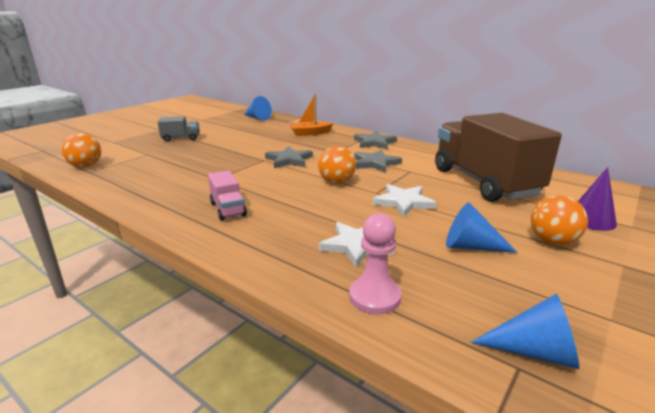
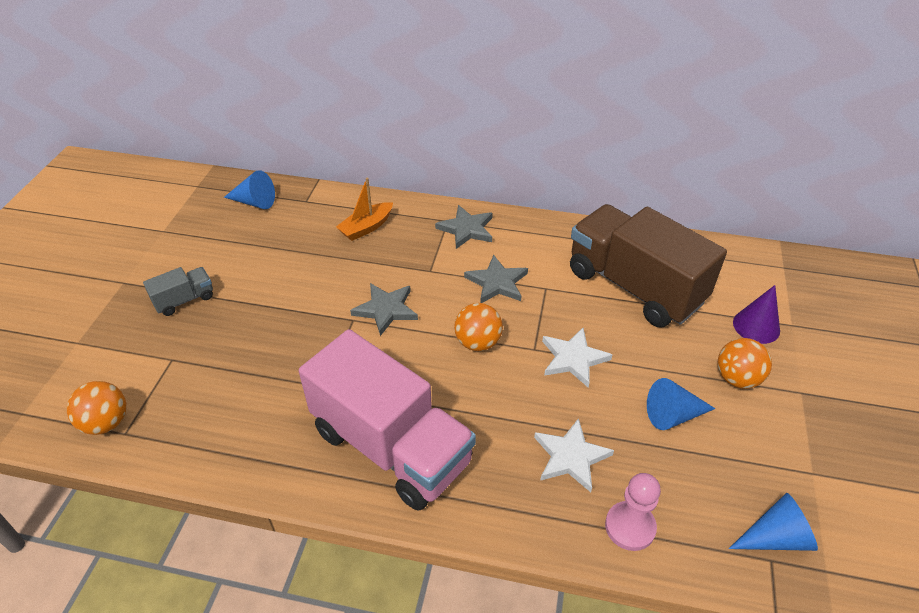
camera: 25 degrees left, 20 degrees up
pink truck [208,170,247,221] -> pink truck [299,329,476,511], size x2.39

